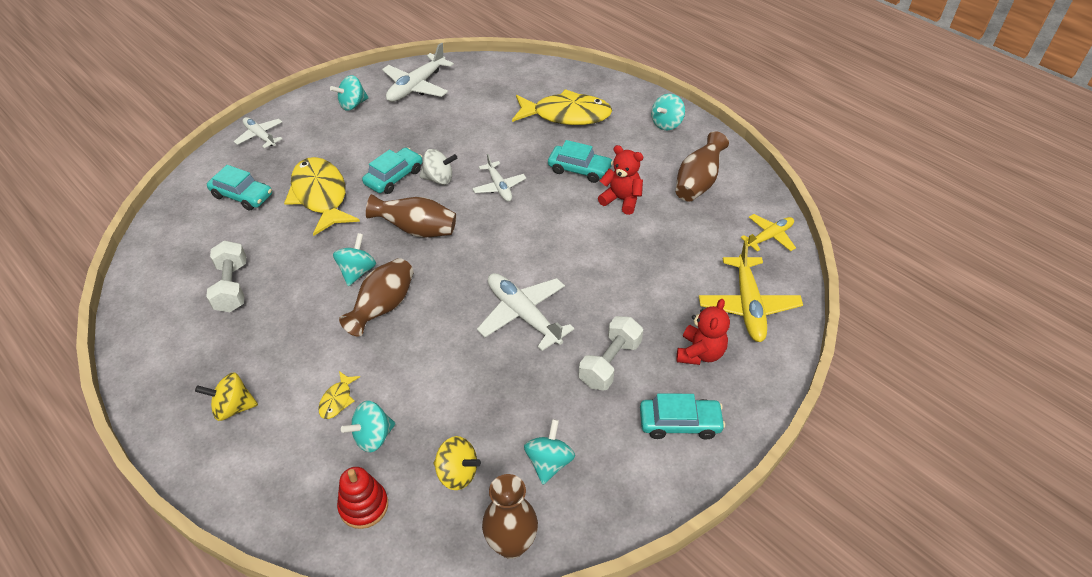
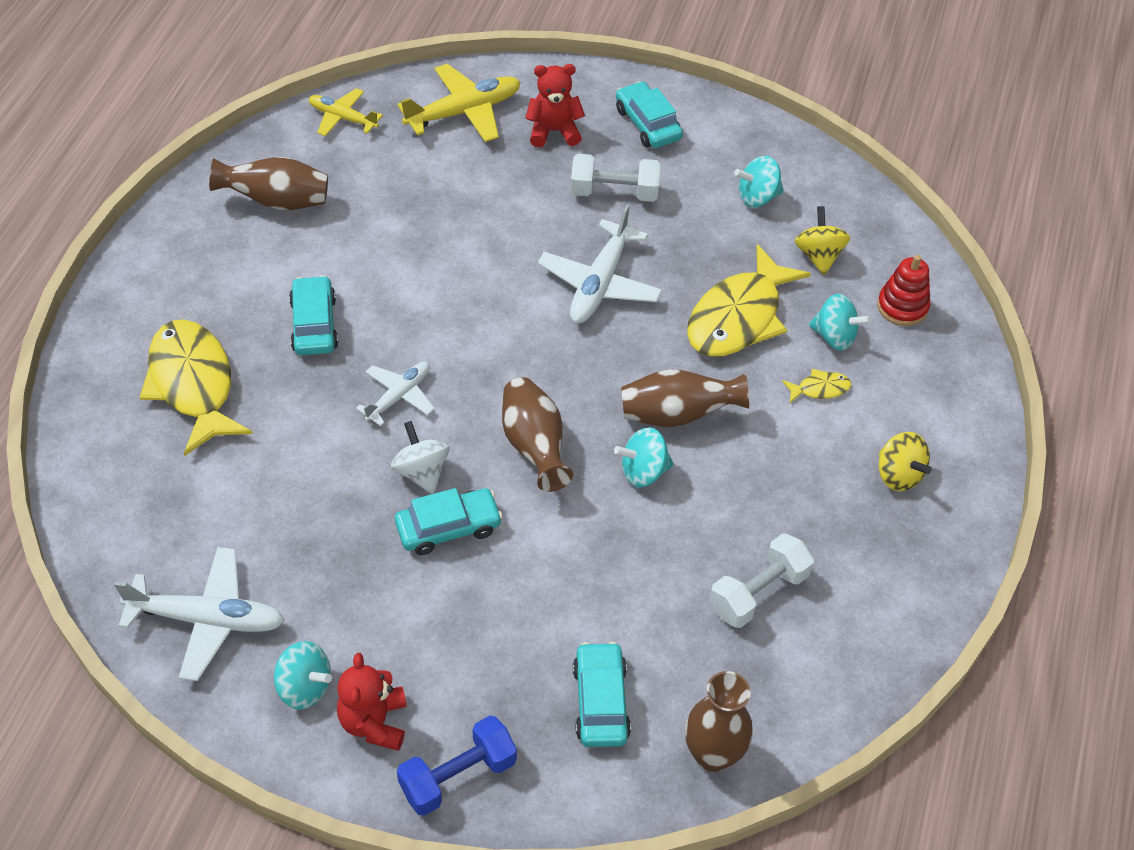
camera: 120 degrees left, 5 degrees up
white plane [234,117,282,148] -> blue dumbbell [397,716,517,816]
yellow fish [284,157,360,236] -> yellow fish moved to [687,244,811,357]
turquoise car [362,148,423,194] -> turquoise car turned 150 degrees clockwise [395,488,502,555]
brown vase [482,474,538,559] -> brown vase moved to [685,671,753,772]
red teddy bear [598,145,643,215] -> red teddy bear moved to [337,653,407,751]
turquoise spinning top [651,94,685,130] -> none

